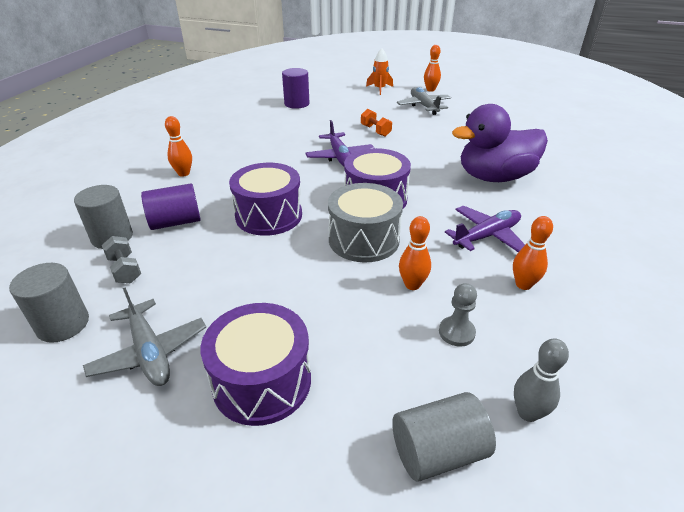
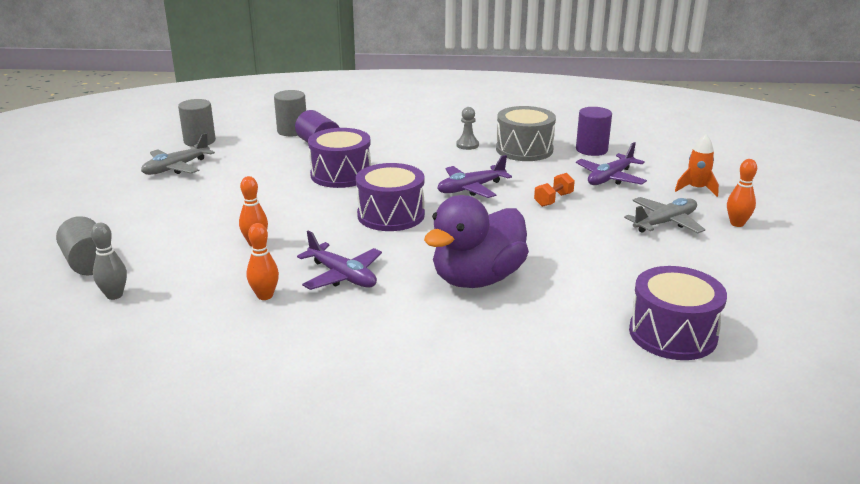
camera: 75 degrees right, 10 degrees down
grey dumbbell [102,236,141,283] -> none
orange bowling pin [165,116,192,177] -> none
purple drum [201,303,311,426] -> purple drum moved to [629,266,727,360]
grey drum [328,183,403,262] -> grey drum moved to [496,106,556,161]
grey pawn [439,283,477,347] -> grey pawn moved to [456,107,479,150]
purple duck [452,104,548,182] -> purple duck turned 105 degrees counterclockwise [424,195,529,288]
none -> purple plane [576,142,647,185]

